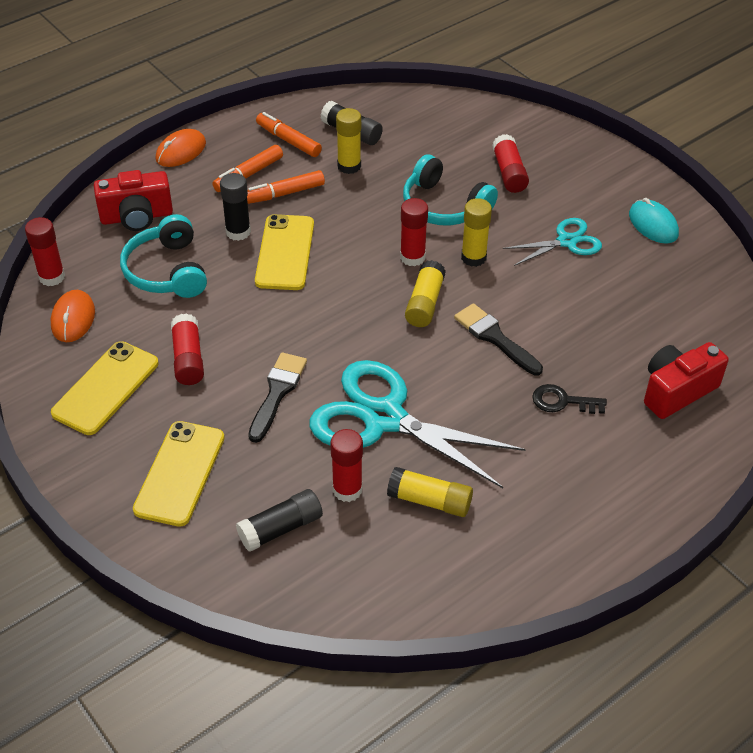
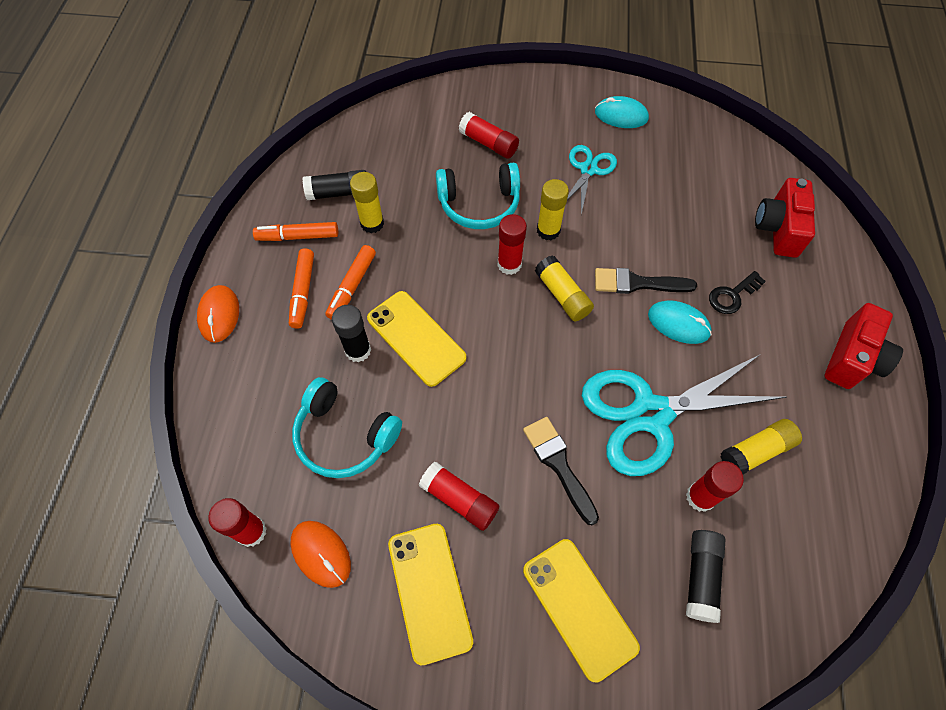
camera: 45 degrees left, 15 degrees up
red camera [94,170,173,231] -> red camera moved to [824,303,903,389]
none -> turquoise mouse [648,300,712,344]

